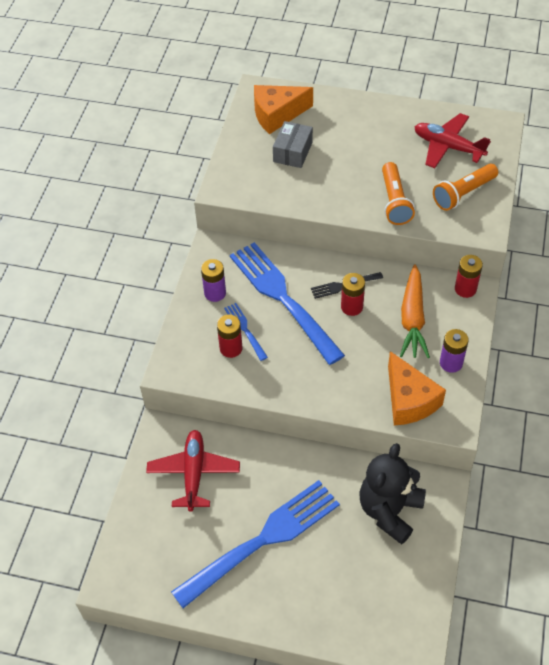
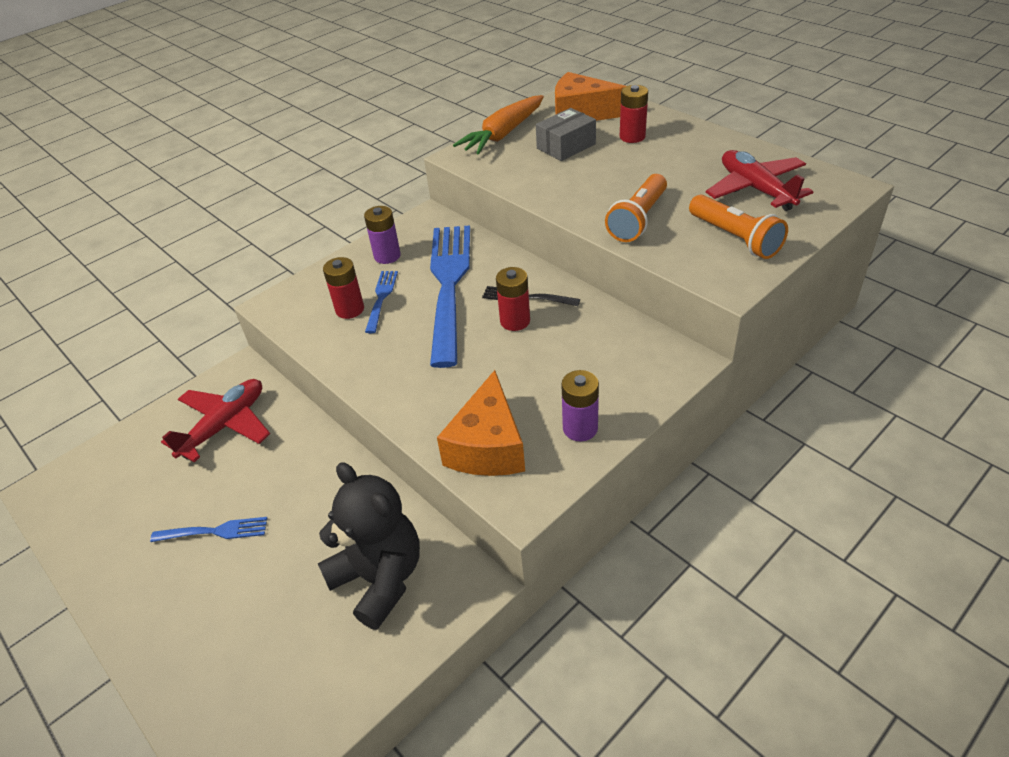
camera: 35 degrees right, 10 degrees down
blue fork [171,480,340,608] -> blue fork [150,517,267,542], size x0.44
black teddy bear [360,443,426,545] -> black teddy bear turned 75 degrees clockwise [318,462,420,630]
orange carrot [400,264,430,358] -> orange carrot moved to [453,95,544,154]
orange flashlight [433,164,498,211] -> orange flashlight turned 120 degrees counterclockwise [689,195,788,259]
red battery [455,255,483,298] -> red battery moved to [620,85,648,143]

